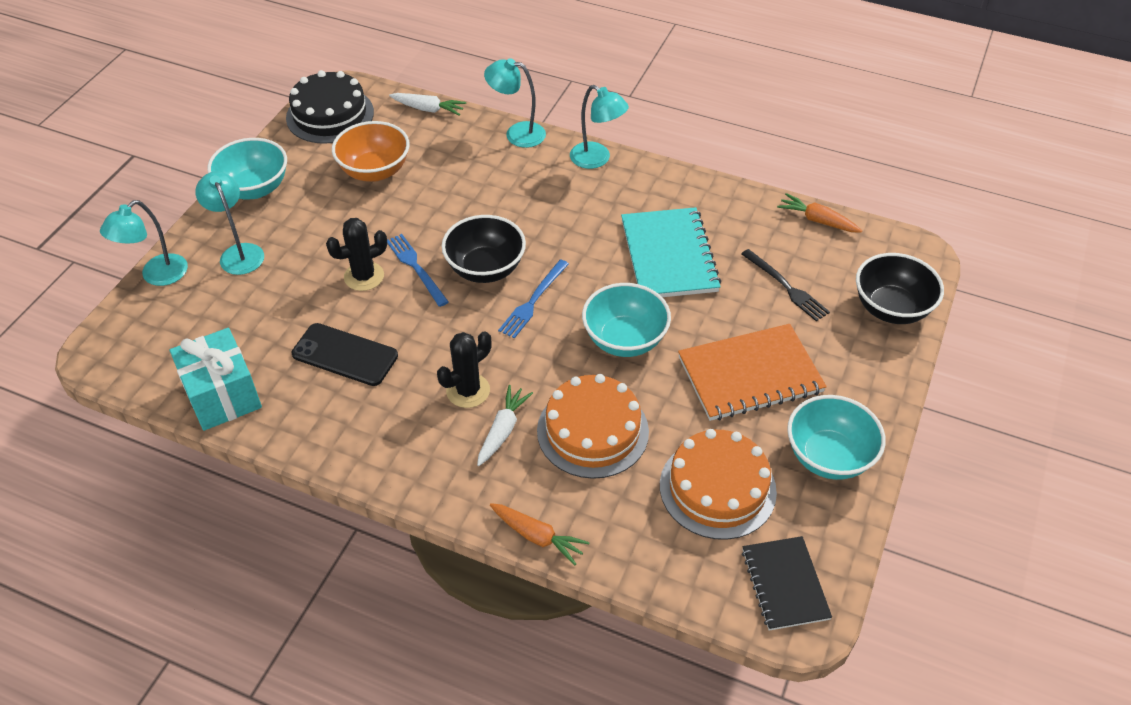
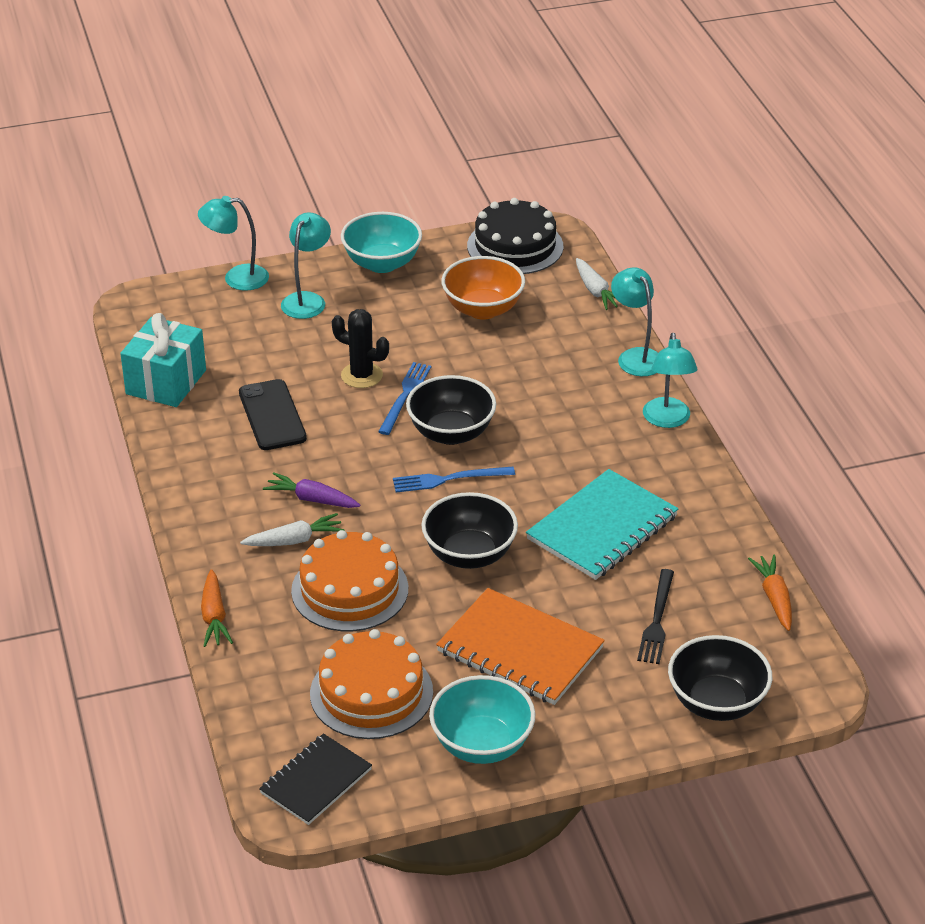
camera: 50 degrees right, 10 degrees down
black cactus [437,331,492,408] -> purple carrot [263,472,361,508]
turquoise bowl [582,283,671,357] -> black bowl [421,492,518,569]

